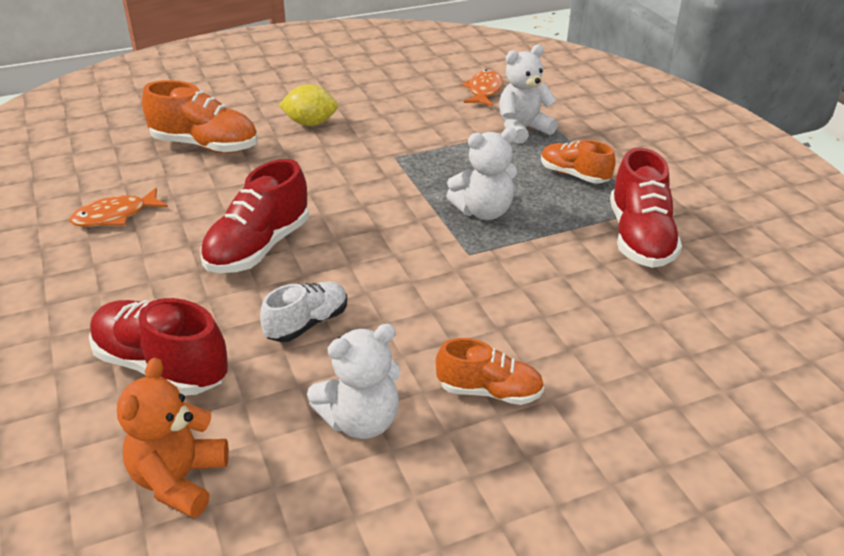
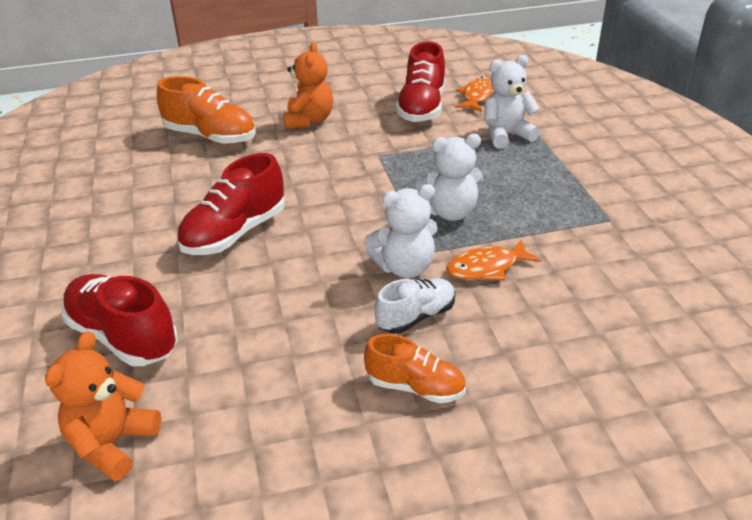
camera: 10 degrees right, 0 degrees up
orange fish [69,188,168,227] -> orange fish moved to [446,239,541,280]
white shoe [260,281,347,342] -> white shoe moved to [375,278,455,334]
yellow lemon [279,84,338,126] -> orange teddy bear [283,42,333,129]
white teddy bear [307,324,401,439] -> white teddy bear moved to [365,184,438,278]
orange shoe [541,140,616,184] -> none
red shoe [610,148,682,268] -> red shoe moved to [396,41,445,122]

